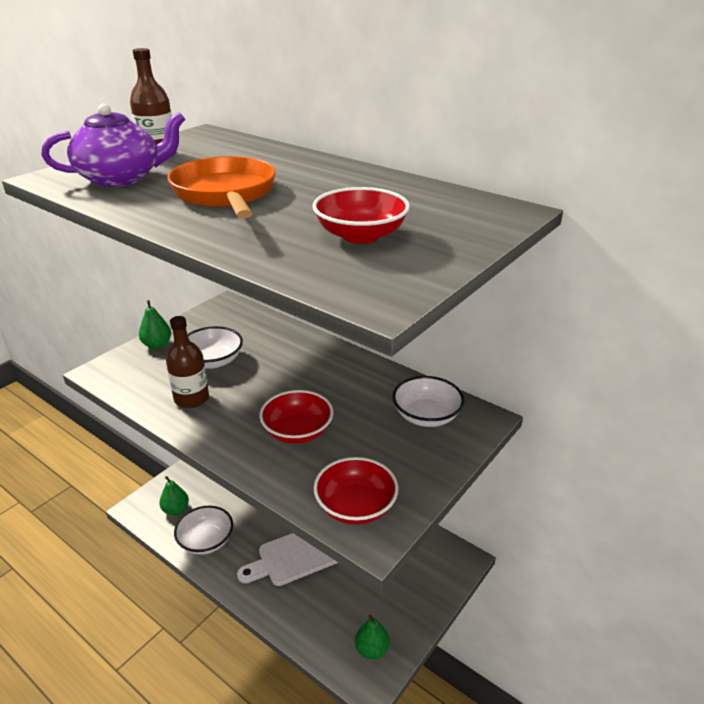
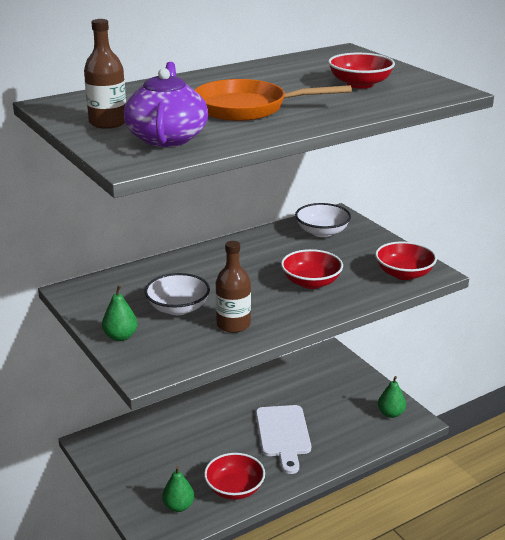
camera: 70 degrees left, 5 degrees down
white bowl [174,506,233,555] -> red bowl [204,453,265,500]

